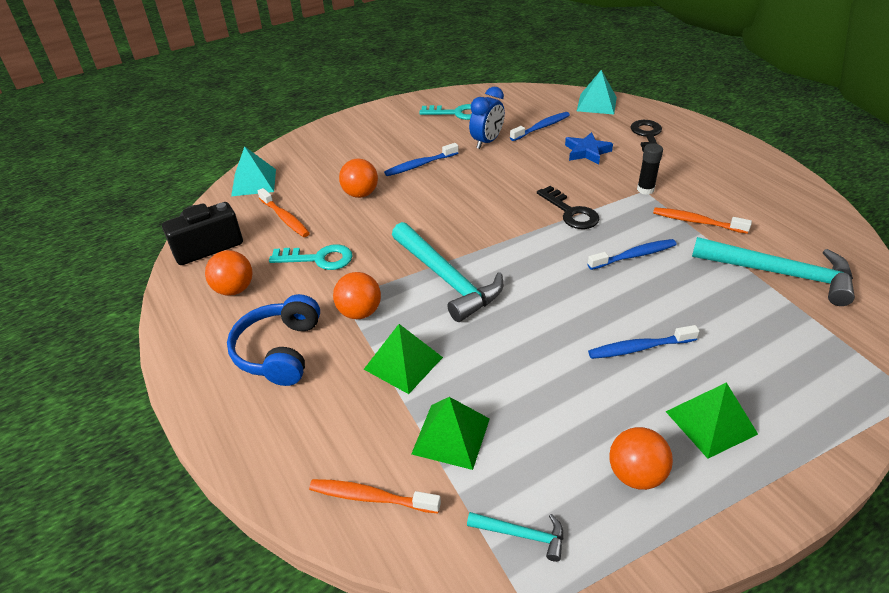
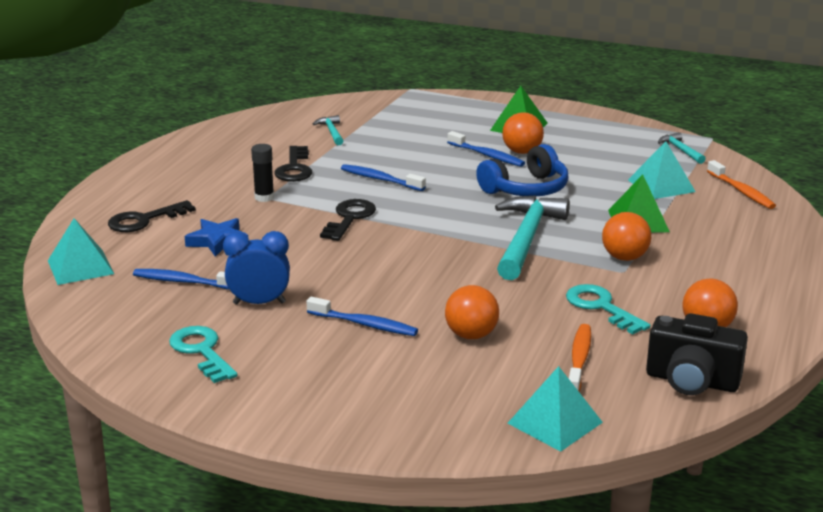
camera: 130 degrees left, 15 degrees down
blue headphones [227,294,320,386] -> blue headphones moved to [476,144,569,196]
green pyramid [411,397,490,470] -> turquoise pyramid [628,141,696,199]
orange ball [609,427,673,490] -> orange ball moved to [502,112,544,154]
orange toothbrush [653,207,752,234] -> black key [275,146,312,182]
turquoise hammer [692,237,855,306] -> turquoise hammer [313,115,343,145], size x0.46

